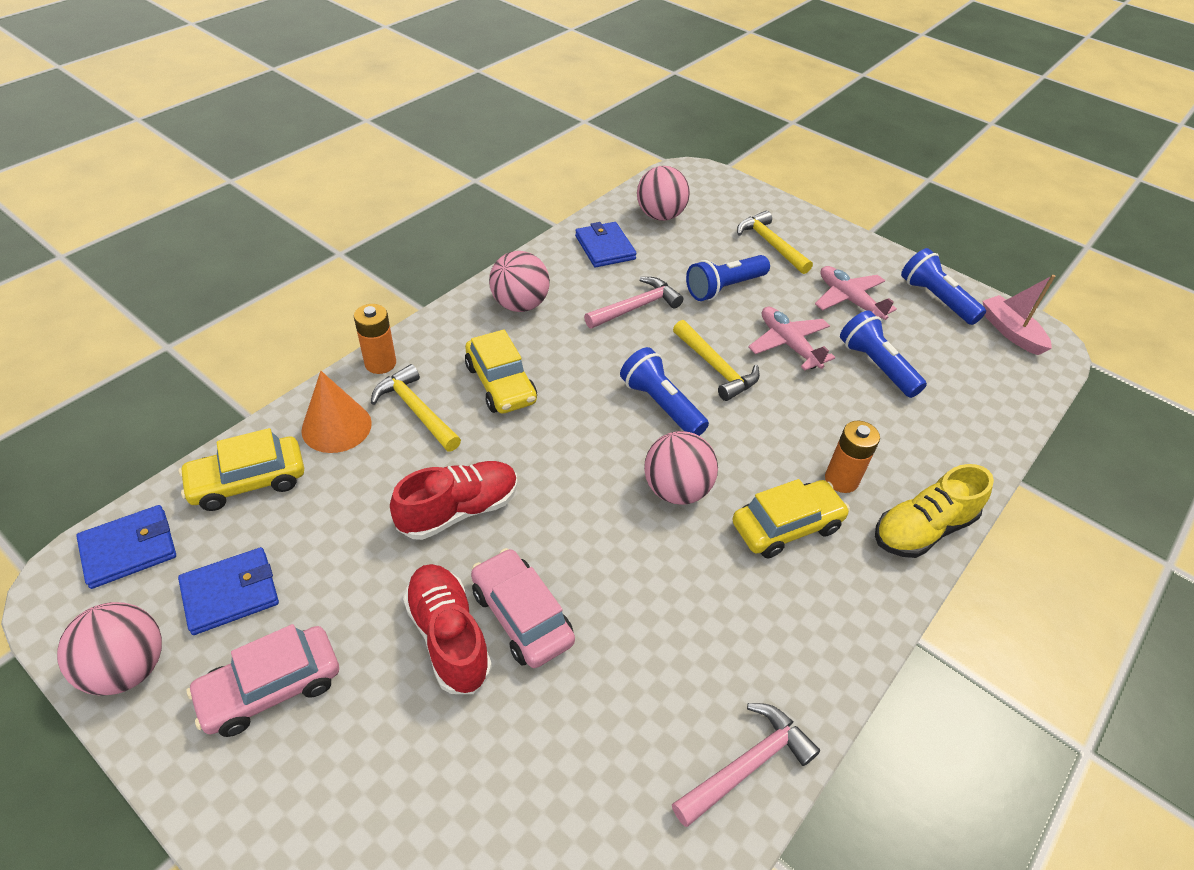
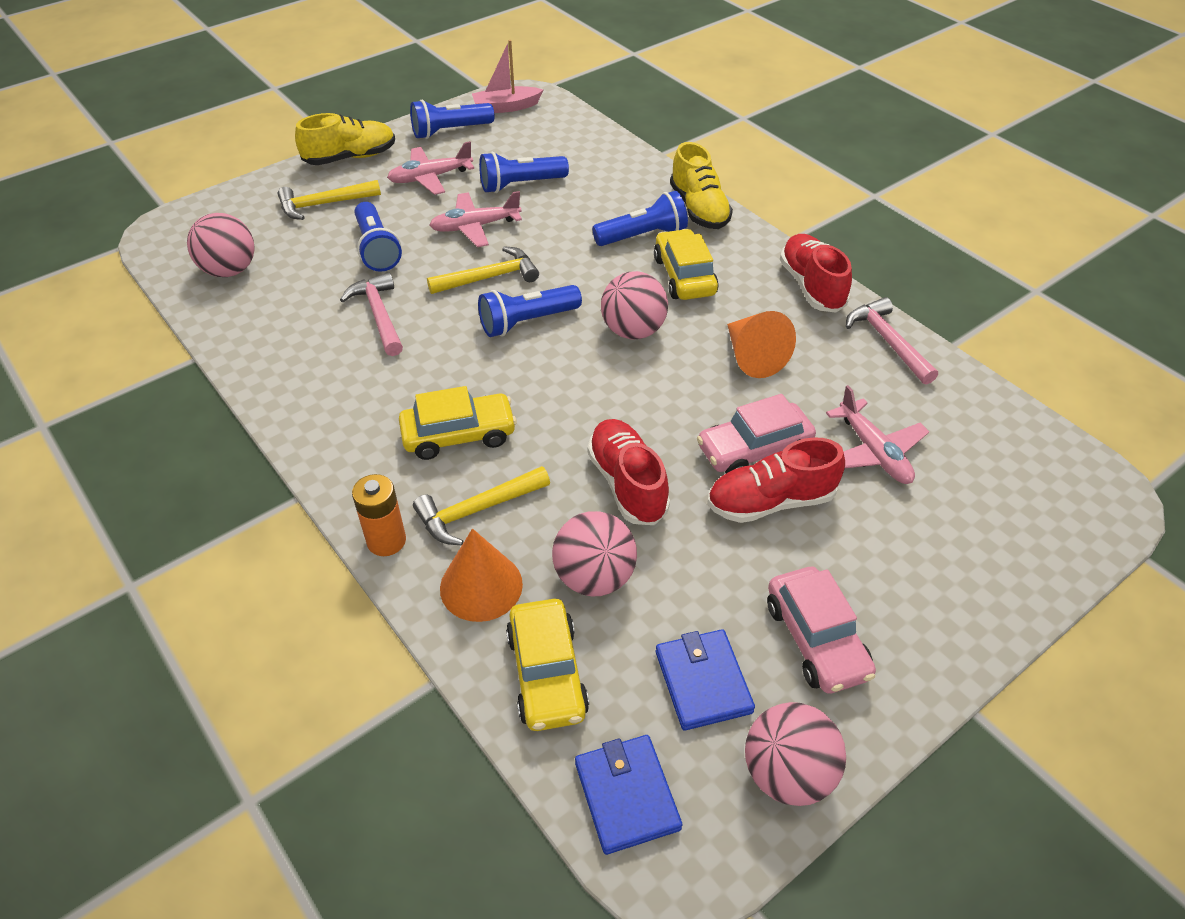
camera: 75 degrees left, 0 degrees up
pink ball [489,251,550,312] -> pink ball moved to [552,511,637,597]
blue wallet [575,222,637,267] -> none
orange battery [825,421,880,493] -> blue flashlight [592,191,688,246]
none -> yellow shoe [295,113,395,165]
none -> orange cone [727,311,796,378]
none -> red shoe [780,234,852,312]
none -> pink plane [826,385,929,484]

